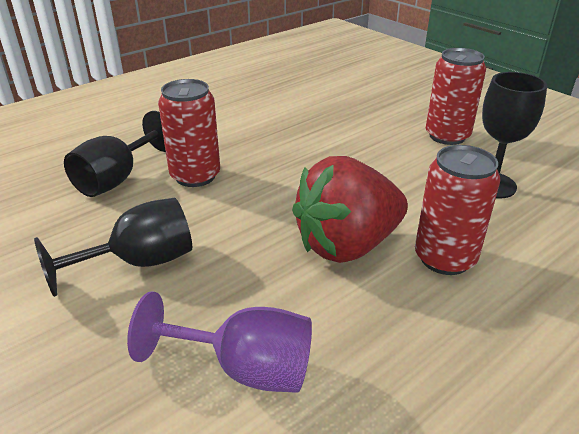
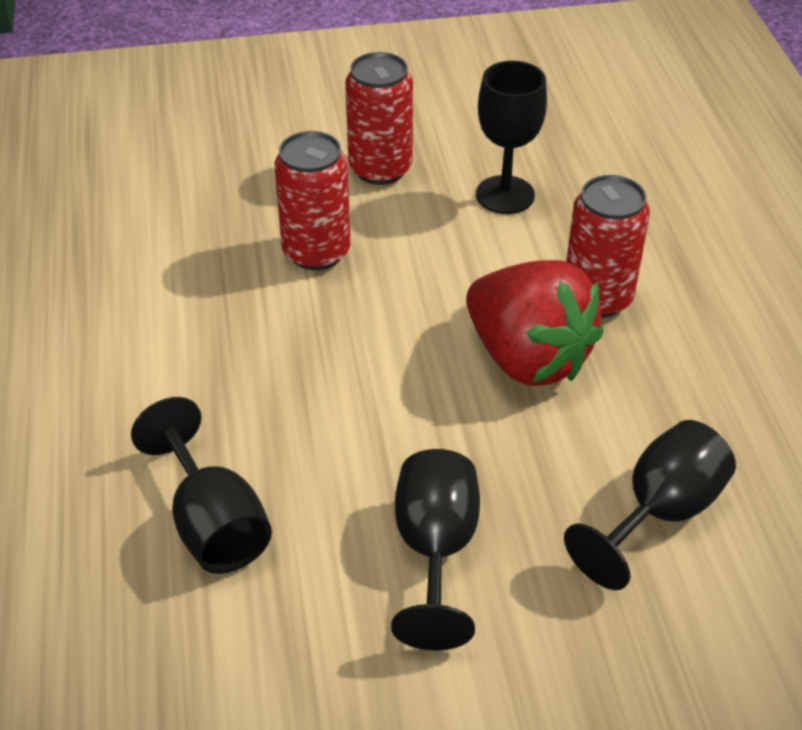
camera: 60 degrees left, 10 degrees up
purple goblet [127,291,312,393] -> black goblet [564,420,736,590]
red can [158,79,220,187] -> red can moved to [274,131,350,270]
red strawberry [292,156,408,263] -> red strawberry turned 45 degrees counterclockwise [466,260,603,386]

